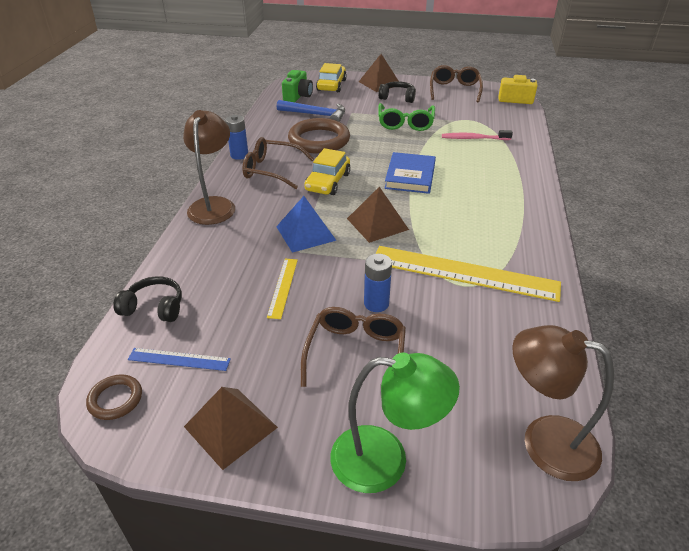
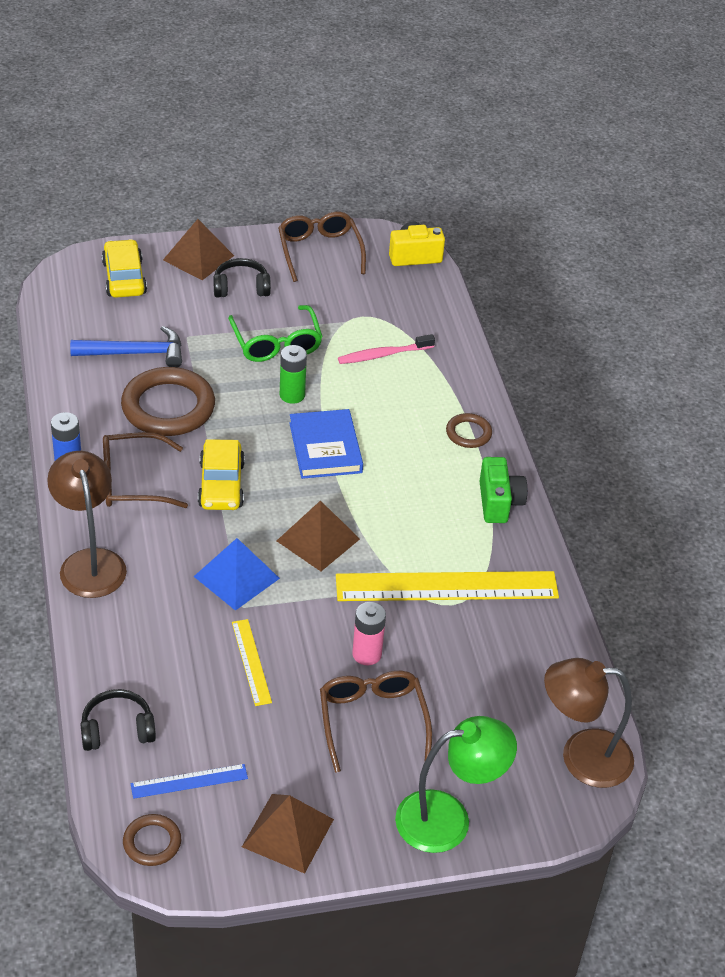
camera: 25 degrees left, 5 degrees up
green camera [282,70,313,102] -> green camera moved to [480,457,527,523]
blue battery [364,254,392,312] -> pink battery [352,602,386,665]
none -> green battery [280,345,307,404]
none -> brown ring [446,413,492,448]

